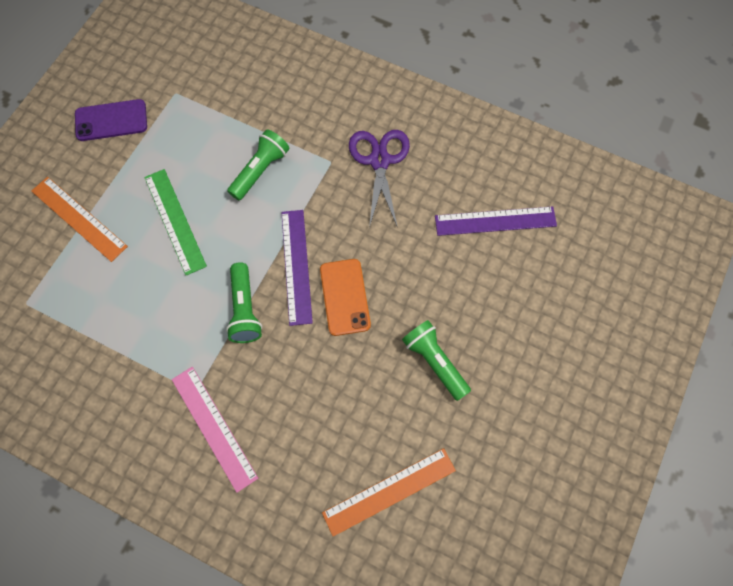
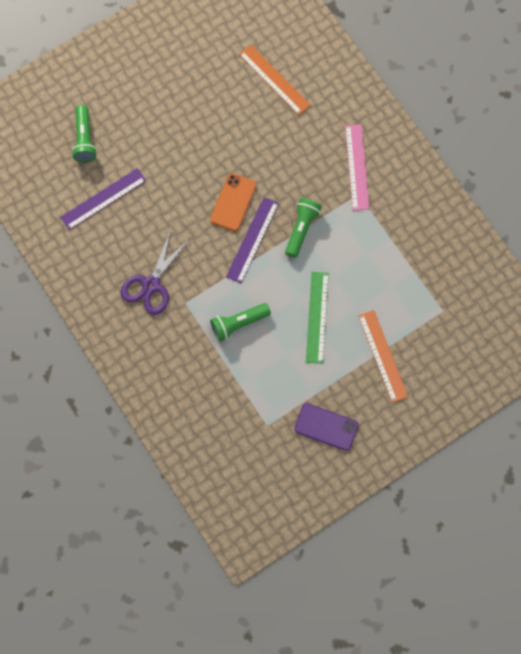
camera: 150 degrees left, 5 degrees up
orange ruler [322,448,456,537] -> orange ruler turned 45 degrees clockwise [239,45,311,115]
green flashlight [402,320,471,401] -> green flashlight moved to [72,105,97,162]
purple ruler [435,206,557,236] -> purple ruler turned 60 degrees counterclockwise [60,168,146,230]

